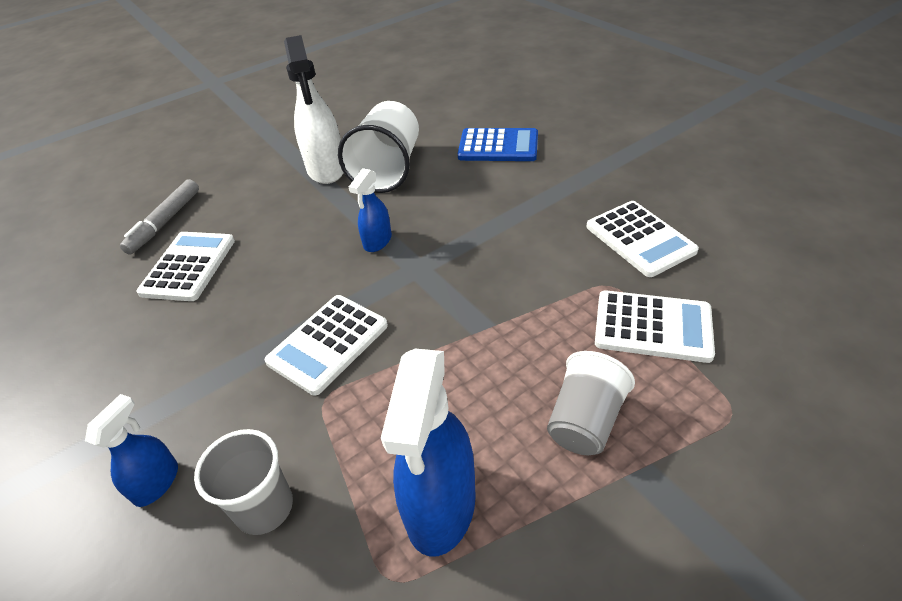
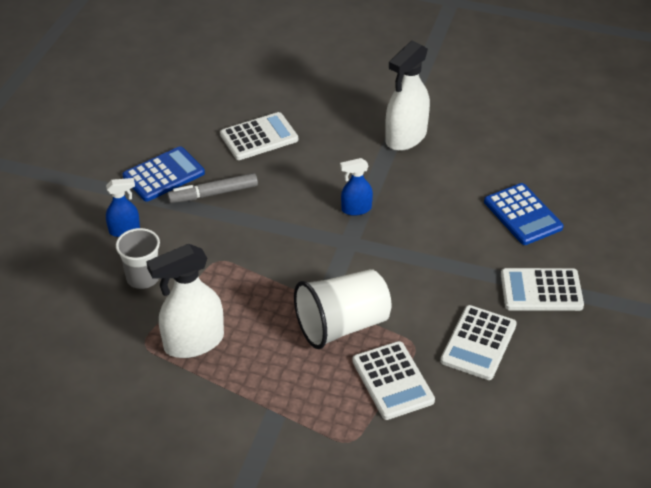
camera: 50 degrees right, 0 degrees up
grey marker [120,179,199,254] -> grey marker moved to [167,173,258,203]
white calculator [265,295,388,396] -> white calculator moved to [501,268,584,311]
white cup [338,101,419,193] -> white cup moved to [294,269,391,349]
blue spray bottle [381,349,476,557] -> white spray bottle [146,244,224,358]
grey cup [547,351,635,455] -> none
none -> blue calculator [123,146,205,202]

